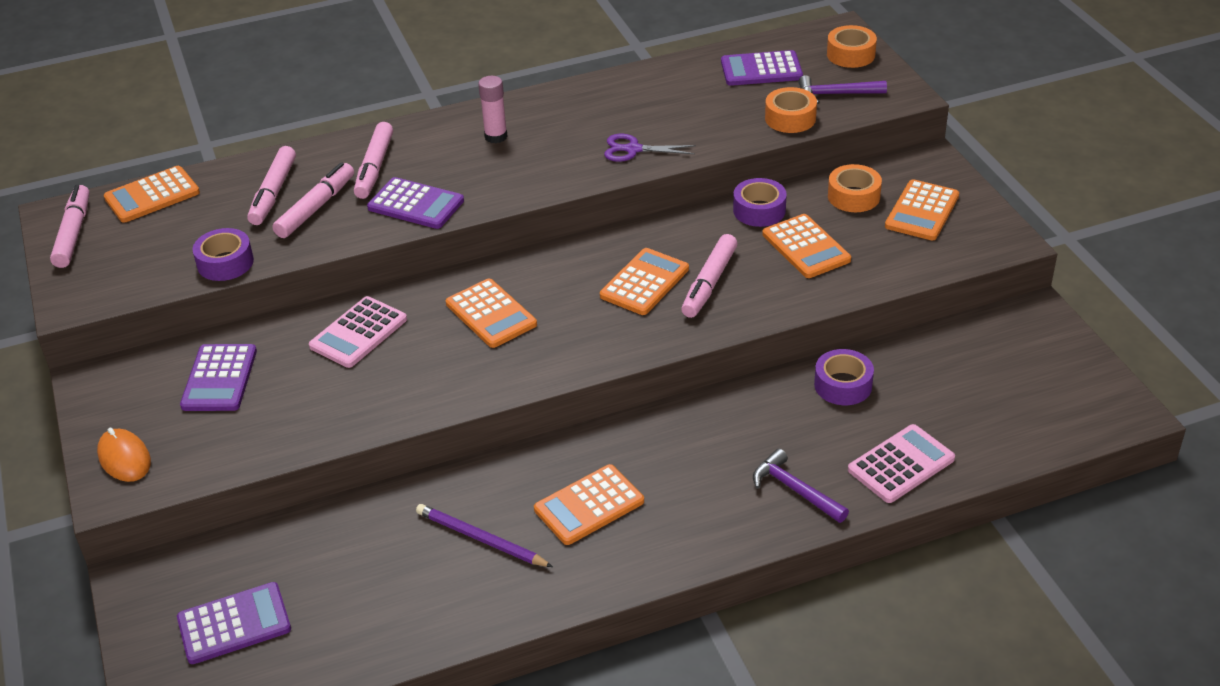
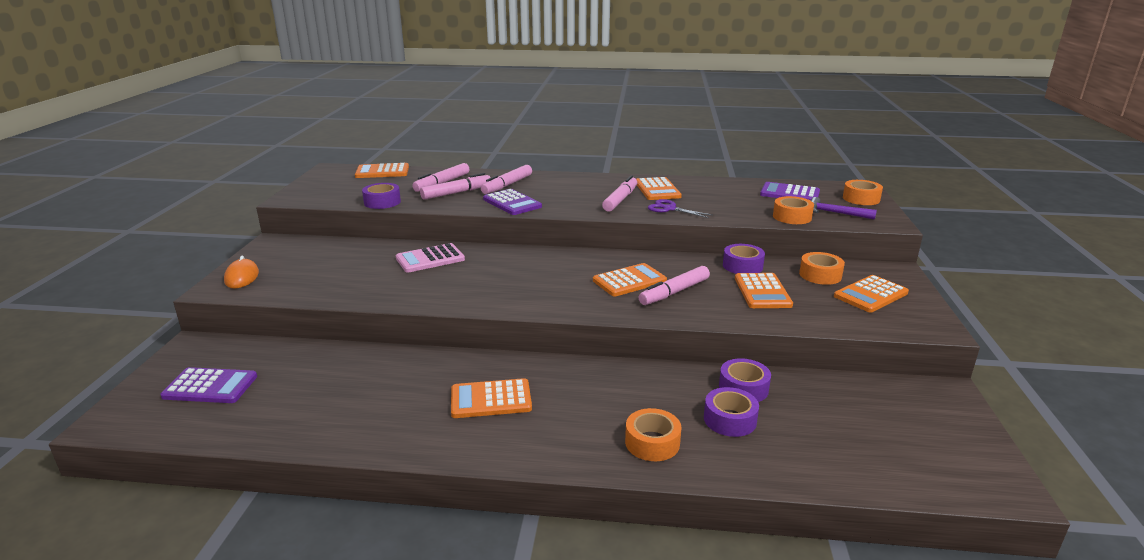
camera: 25 degrees right, 15 degrees down
pink marker [50,185,90,268] -> pink marker moved to [602,176,637,212]
purple calculator [180,344,257,411] -> none
purple pencil [416,504,553,567] -> none
orange calculator [446,278,537,348] -> orange calculator moved to [636,177,682,200]
pink glue stick [478,76,508,143] -> none
purple hammer [753,449,849,523] -> orange tape [625,408,682,461]
pink calculator [848,424,955,503] -> none
none -> purple tape [704,387,759,437]

